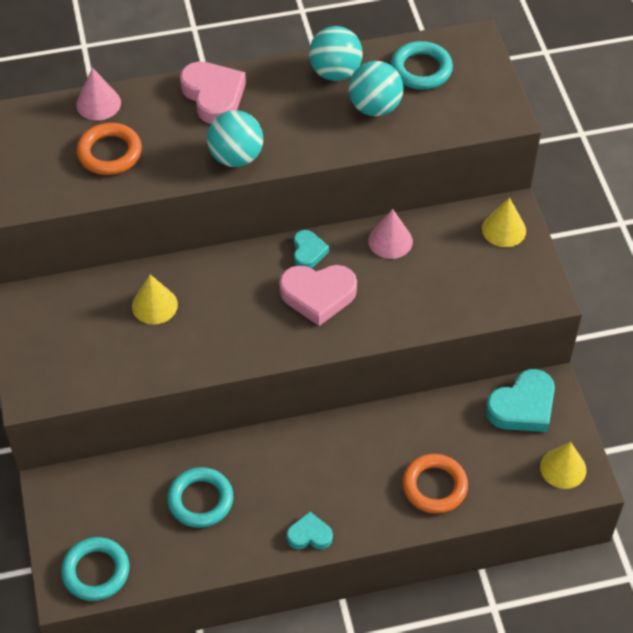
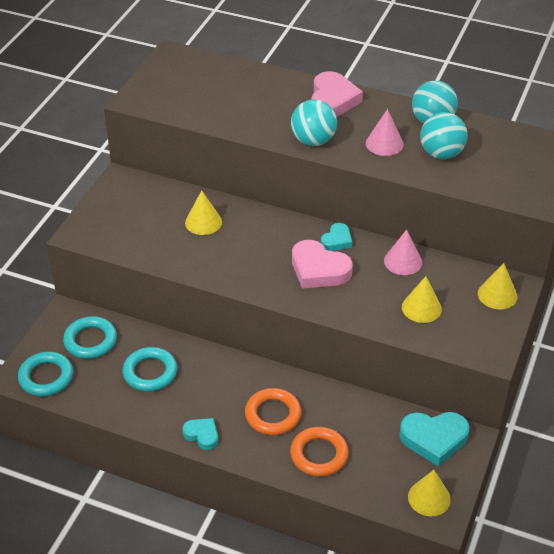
camera: 35 degrees right, 10 degrees down
pink cone [76,67,121,121] -> pink cone moved to [366,109,404,156]
orange ring [77,123,142,175] -> orange ring moved to [245,388,301,435]
turquoise ring [391,41,453,90] -> turquoise ring moved to [63,316,117,359]
none -> yellow cone [402,276,442,323]

